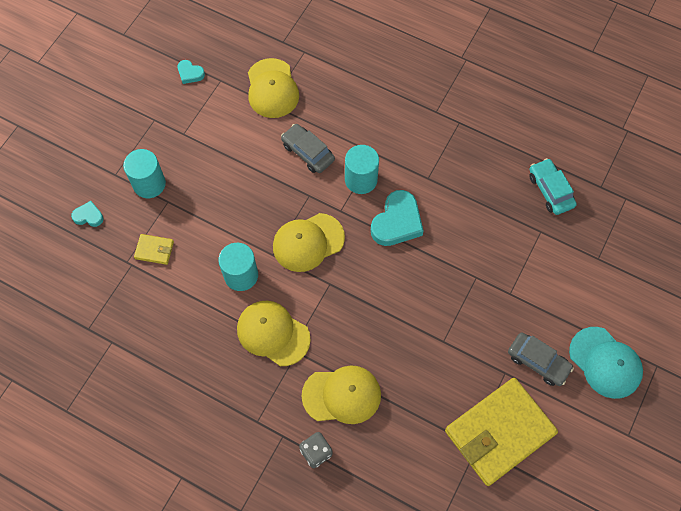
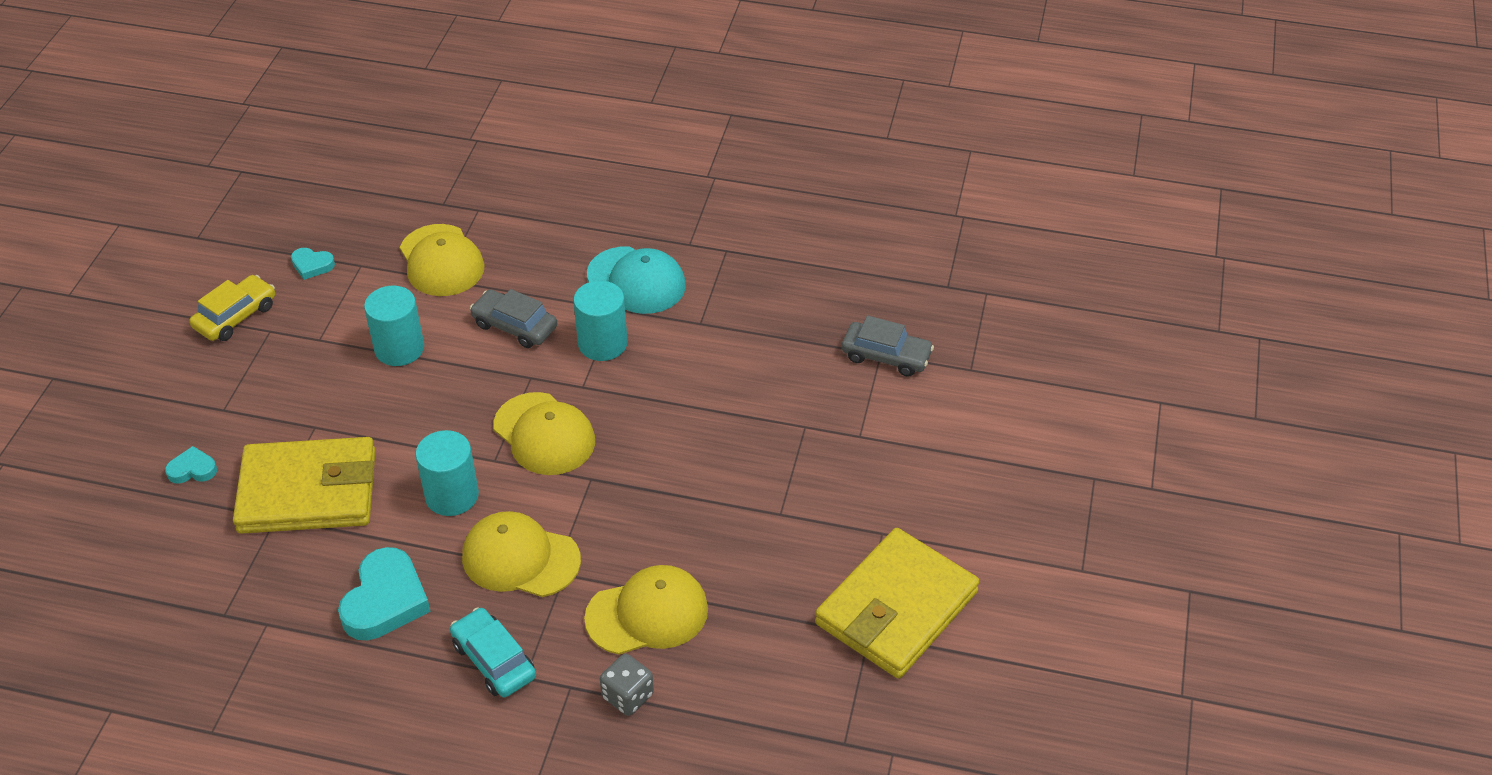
camera: 15 degrees left, 20 degrees down
turquoise cylinder [123,149,166,198] -> turquoise cylinder moved to [364,286,424,366]
yellow wallet [134,234,174,265] -> yellow wallet [233,437,376,534], size x2.42
yellow cap [273,213,345,272] -> yellow cap turned 90 degrees counterclockwise [494,392,595,475]
turquoise heart [371,190,424,246] -> turquoise heart moved to [338,547,431,640]
grey car [508,333,574,386] -> grey car moved to [842,316,934,377]
turquoise car [529,158,577,215] -> turquoise car moved to [450,607,536,697]
turquoise cap [569,327,643,399] -> turquoise cap moved to [587,247,686,314]
none -> yellow car [189,275,275,341]

